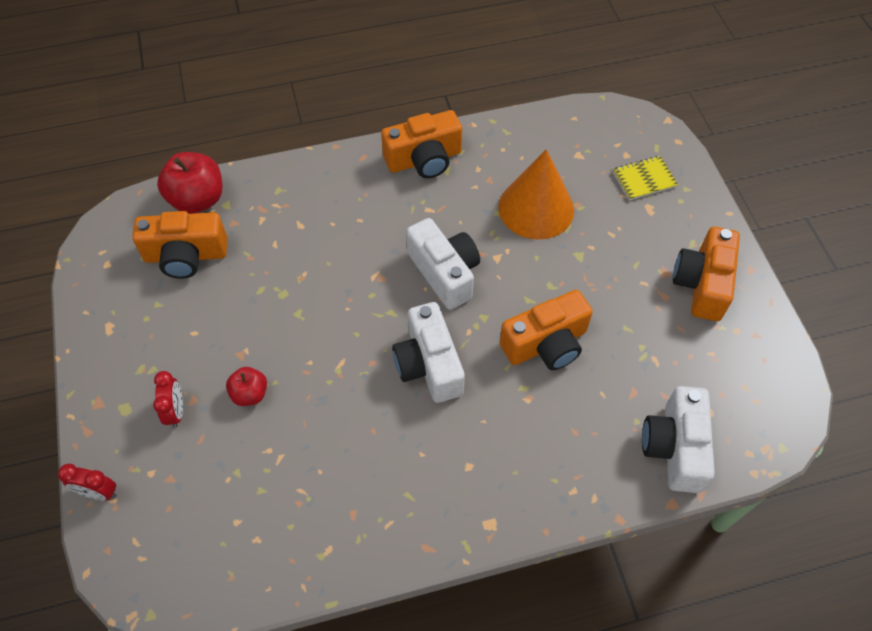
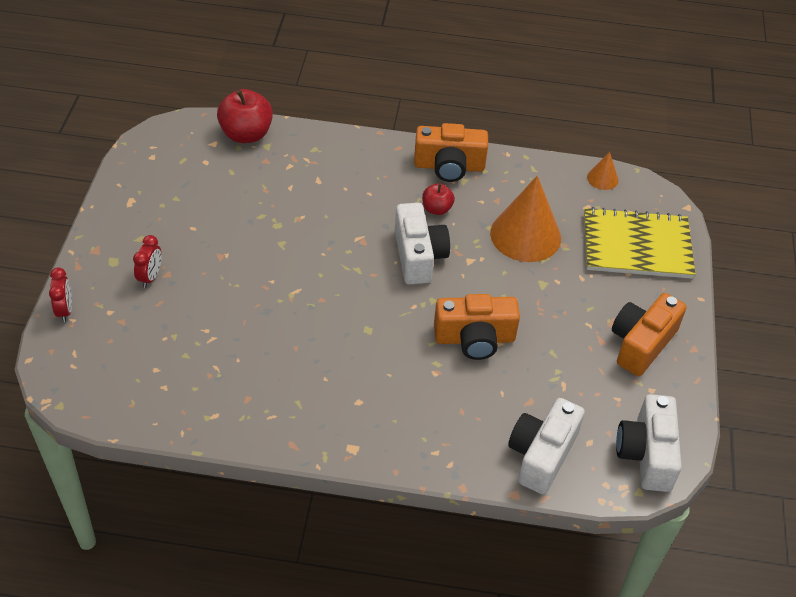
camera: 20 degrees right, 10 degrees down
red clock [58,463,117,500] -> red clock turned 135 degrees counterclockwise [49,267,72,322]
orange camera [132,211,227,279] -> none
red apple [226,367,267,406] -> red apple moved to [422,183,455,215]
white camera [392,302,465,403] -> white camera moved to [616,394,682,492]
yellow notebook [613,156,678,201] -> yellow notebook [584,207,695,279], size x2.07
none -> orange cone [587,152,618,190]

